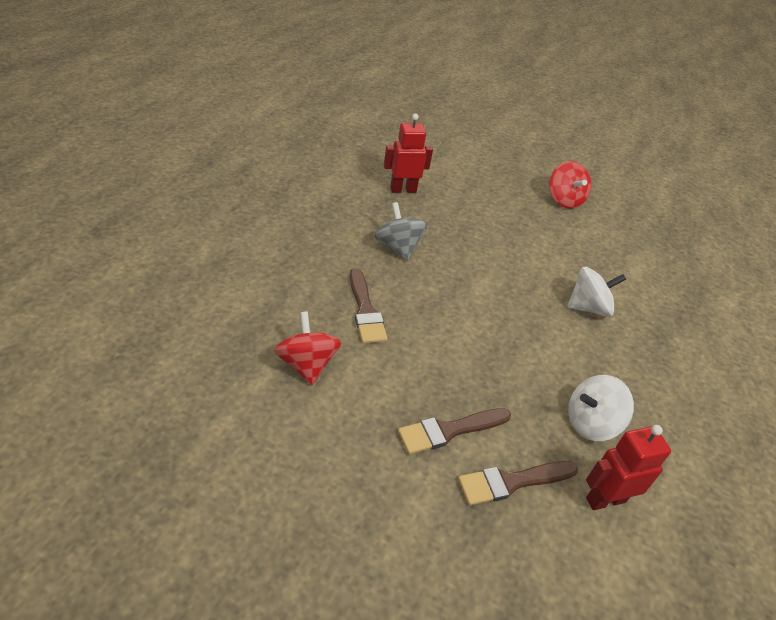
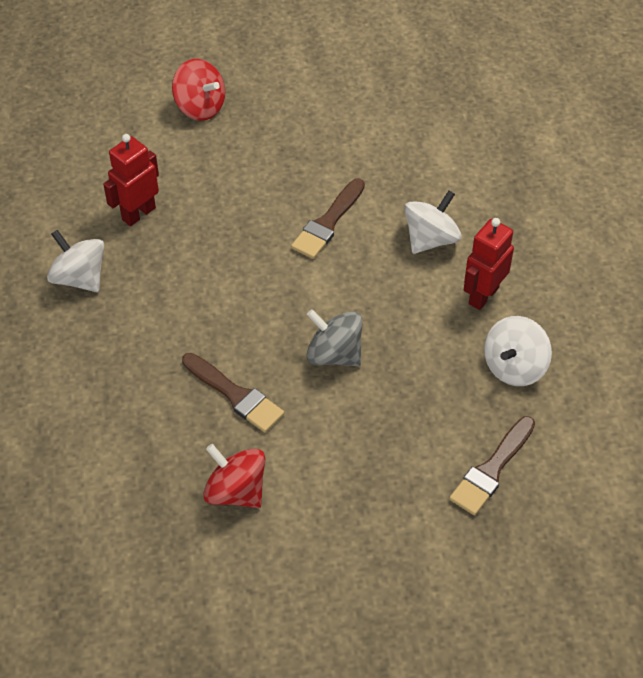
camera: 30 degrees left, 10 degrees up
grey spinning top [374,202,427,261] -> grey spinning top moved to [307,309,363,366]
brown brush [398,408,511,454] -> brown brush moved to [291,178,365,259]
red spinning top [549,161,592,209] -> red spinning top moved to [172,59,225,121]
red robot [586,425,671,510] -> red robot moved to [464,218,514,310]
none -> white spinning top [47,230,104,292]

